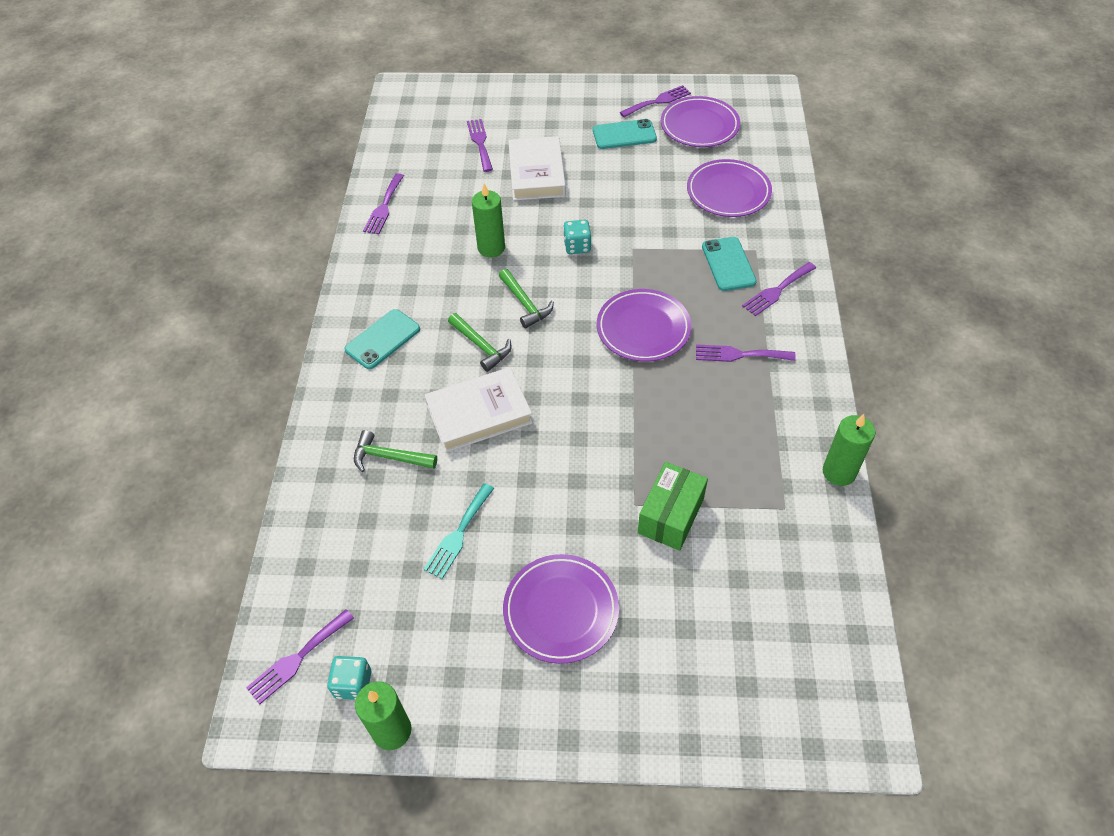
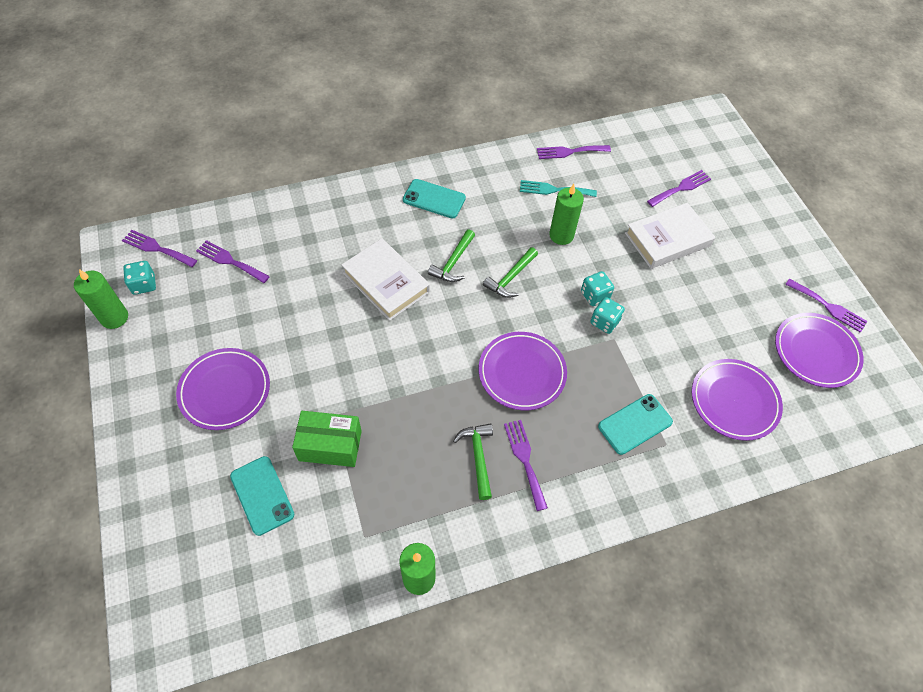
camera: 65 degrees right, 5 degrees up
green hammer [354,430,437,472] -> green hammer moved to [453,423,493,500]
turquoise fork [424,483,494,579] -> turquoise fork moved to [520,180,597,197]
turquoise phone [593,119,657,149] -> turquoise phone moved to [230,456,294,536]
purple fork [742,262,816,316] -> purple fork moved to [196,240,270,283]
none -> turquoise dice [591,297,625,334]

